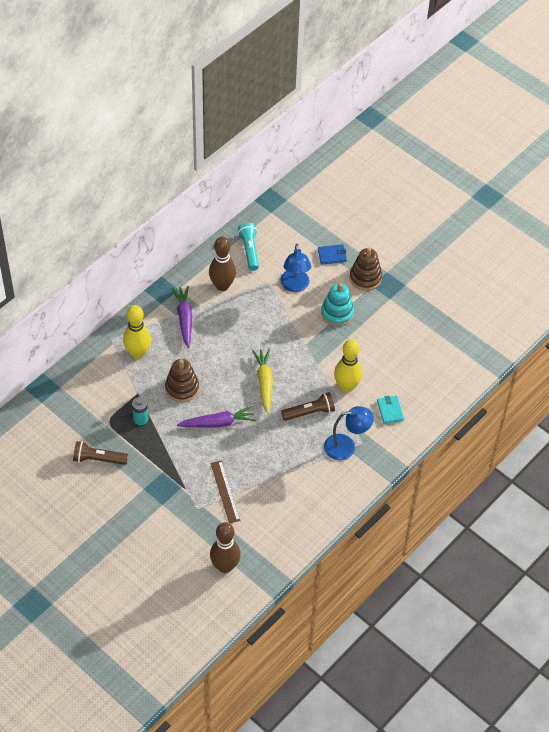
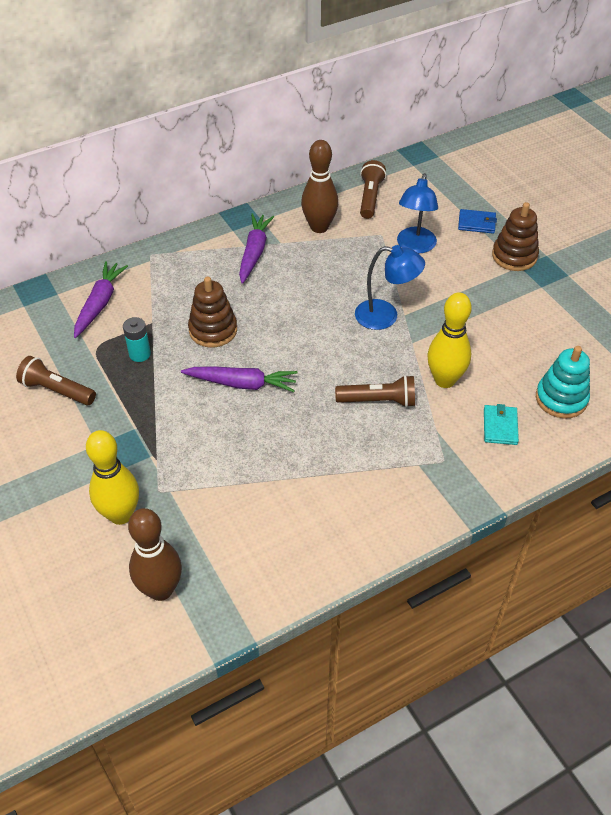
camera: 20 degrees right, 5 degrees down
yellow bowling pin [123,305,151,359] -> yellow bowling pin moved to [86,430,139,525]
brown ruler [210,460,240,523] -> none
turquoise flashlight [238,223,259,271] -> brown flashlight [360,160,386,219]
yellow carrot [252,349,273,414] -> none
turquoise stacking toy [321,283,354,326] -> turquoise stacking toy moved to [536,346,590,419]
blue lamp [324,406,374,460] -> blue lamp moved to [355,245,425,330]
none -> purple carrot [74,261,128,338]

